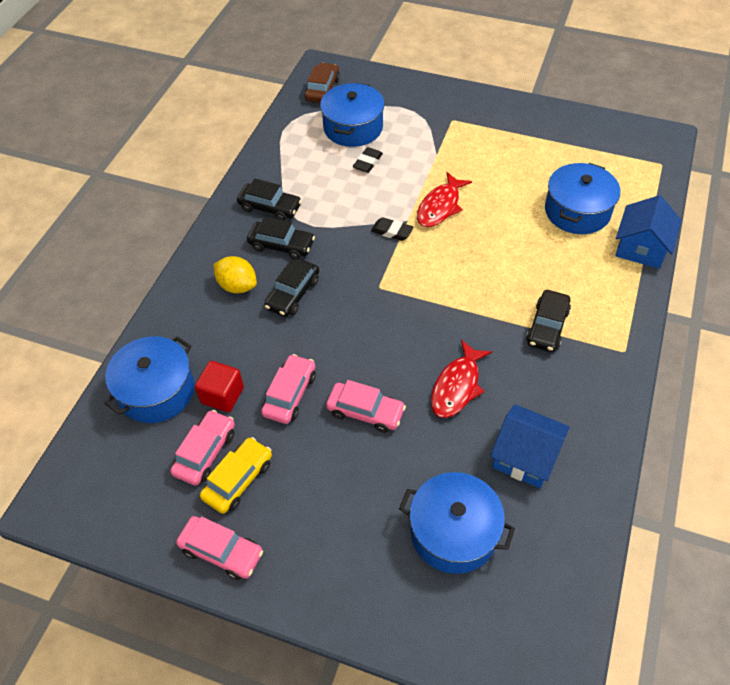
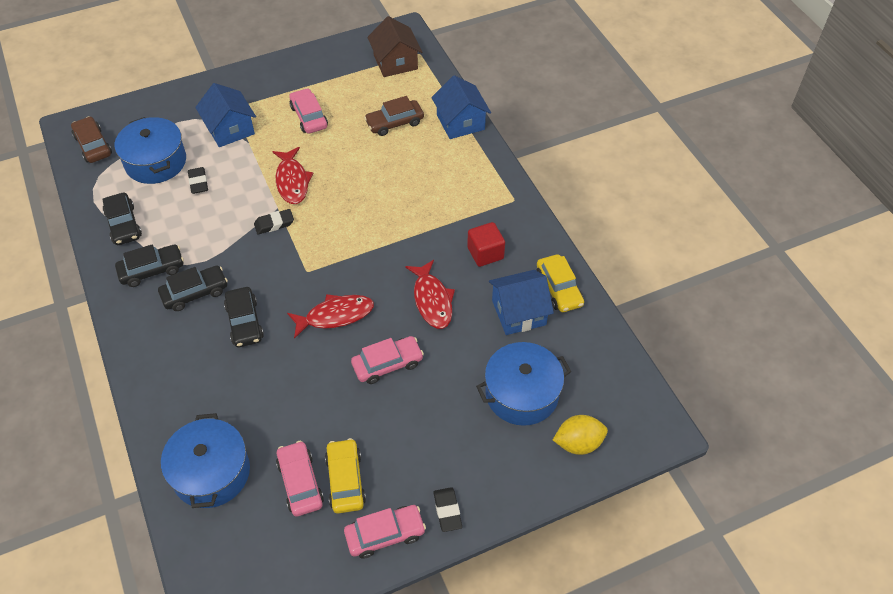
camera: 45 degrees left, 0 degrees up
red cube [195,361,244,412] -> red cube moved to [467,222,505,267]
yellow lemon [213,256,257,294] -> yellow lemon moved to [553,415,608,455]
pink car [261,354,316,424] -> pink car moved to [289,88,328,134]
black car [526,290,571,352] -> black car moved to [102,193,142,245]
blue pot [545,163,620,234] -> brown car [364,96,424,136]
none -> blue house [195,83,256,147]
none -> red fish [287,294,374,339]
none -> brown house [367,16,422,77]
none -> black eraser [433,487,462,532]
none -> yellow car [537,254,584,312]

